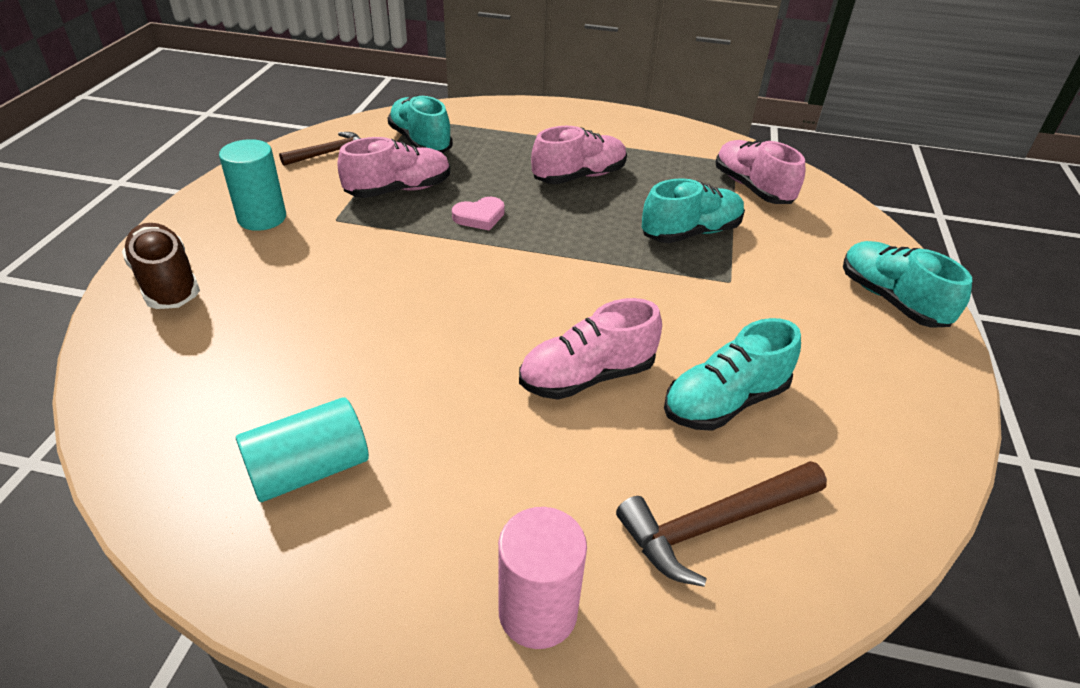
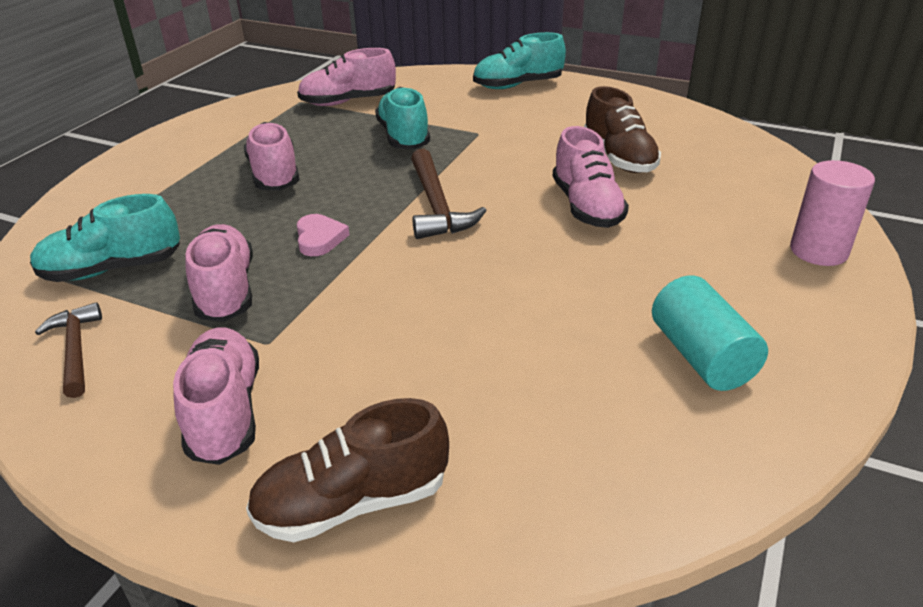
camera: 75 degrees left, 5 degrees down
turquoise cylinder [219,139,286,231] -> pink shoe [173,327,259,465]
brown hammer [616,461,827,587] -> brown hammer moved to [411,149,487,239]
turquoise shoe [664,318,801,431] -> brown shoe [584,86,661,173]

